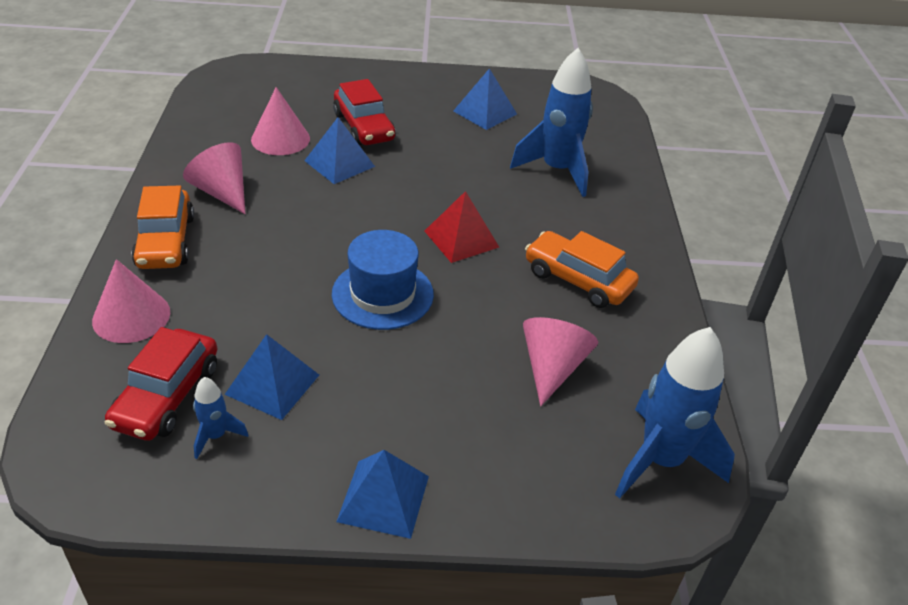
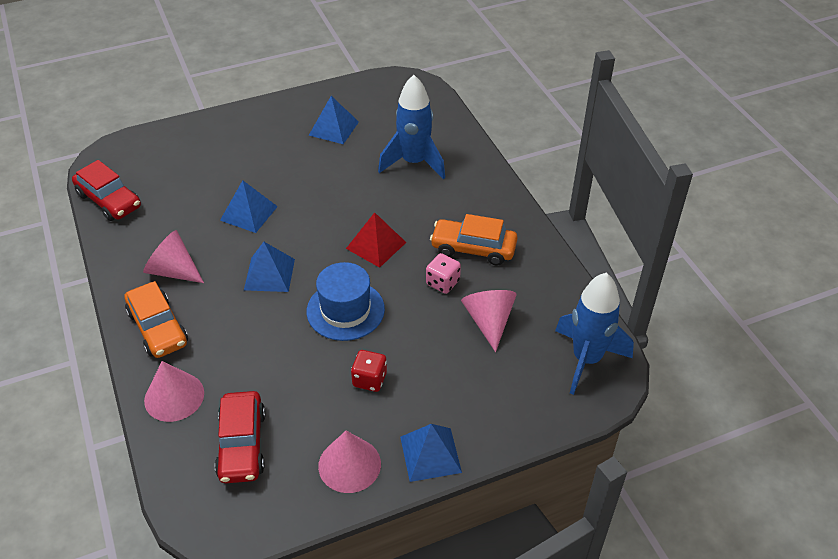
camera: 20 degrees left, 5 degrees up
blue rocket [193,377,248,459] -> none
blue pyramid [224,334,319,420] -> blue pyramid moved to [244,242,295,292]
pink cone [251,87,310,155] -> pink cone moved to [318,431,381,493]
red car [333,79,395,146] -> red car moved to [72,160,141,221]
none -> red dice [351,350,387,392]
none -> pink dice [426,253,461,294]

